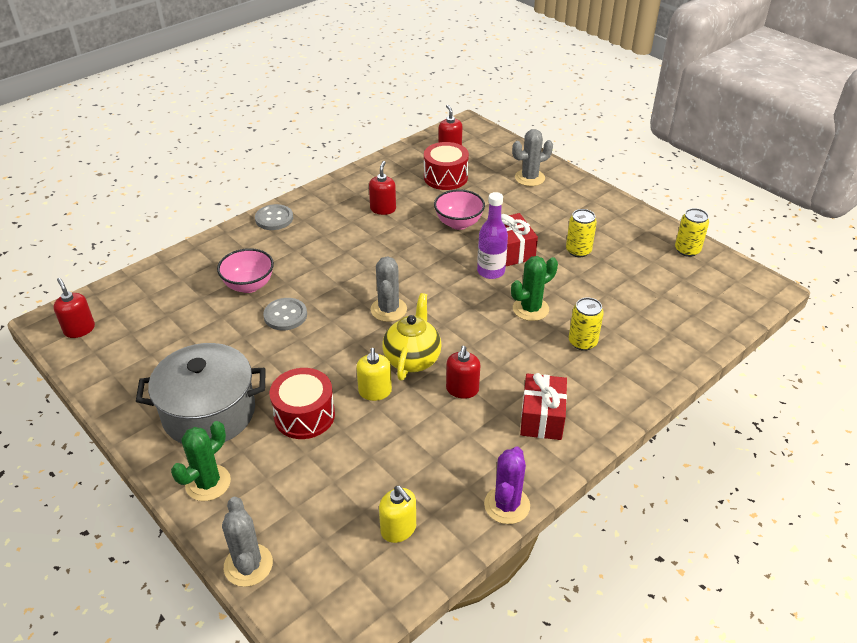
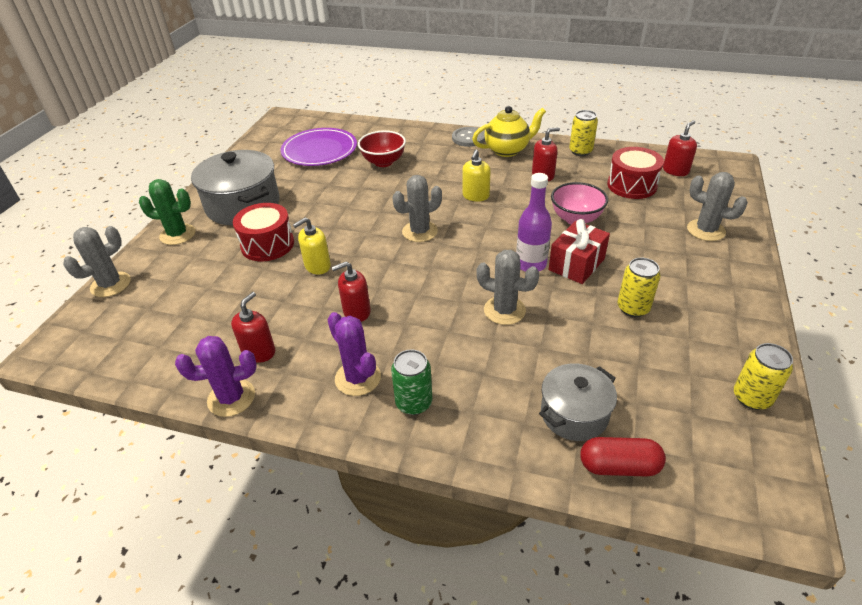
camera: 60 degrees right, 0 degrees up
red soap dispenser [53,278,95,338] -> red soap dispenser moved to [231,292,275,363]
pink bowl [217,248,274,293] -> red bowl [358,130,406,167]
grey button [263,298,307,330] -> none
yellow soap dispenser [379,486,416,543] -> yellow soap dispenser moved to [463,150,491,201]
yellow teapot [382,293,442,380] -> yellow teapot moved to [472,106,546,157]
green cactus [511,256,558,321] -> grey cactus [476,250,540,325]
red gift [520,373,567,440] -> purple cactus [327,312,381,396]
yellow can [569,297,604,351] -> yellow can moved to [569,110,598,156]
none -> purple plate [281,128,357,166]
none -> green can [391,349,432,415]
none -> grey pot [539,363,617,441]
none -> red capsule [580,437,666,477]

